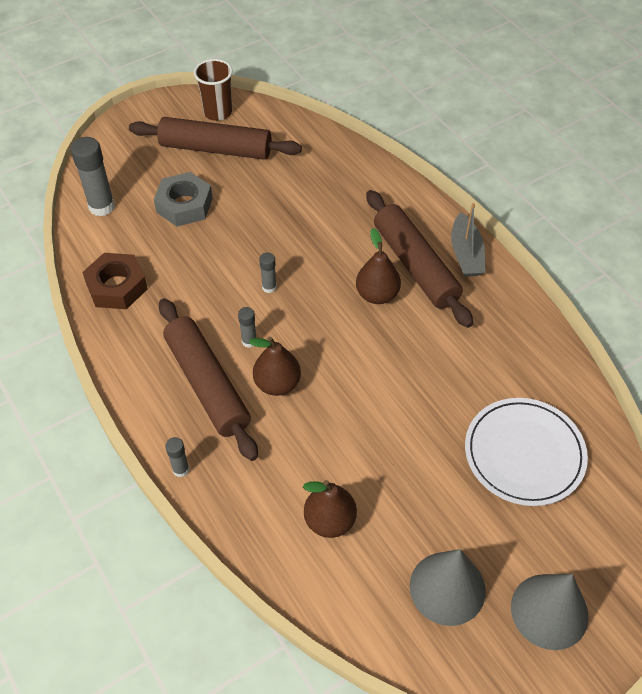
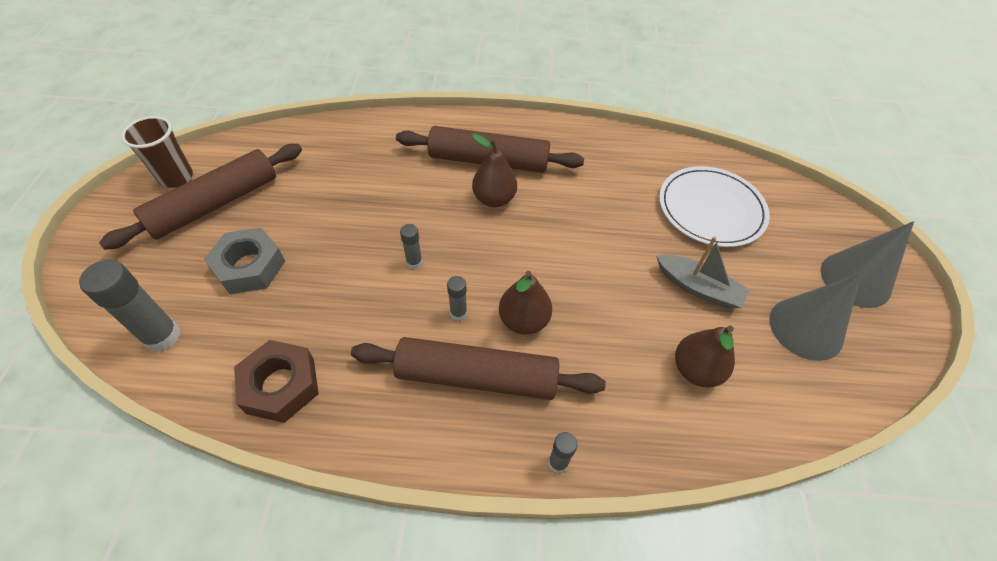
camera: 55 degrees left, 0 degrees up
grey boat [451,203,485,277] -> grey boat moved to [656,236,750,309]

